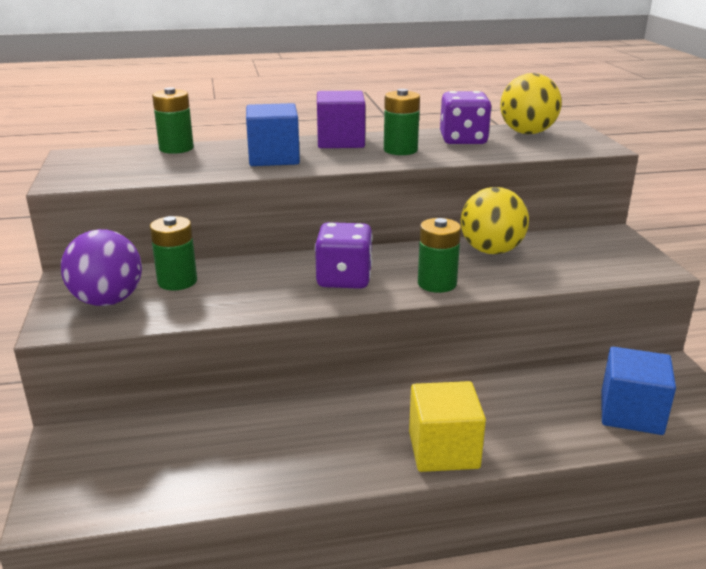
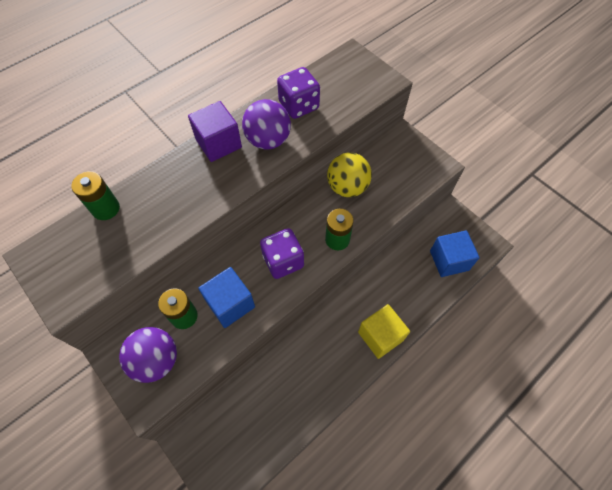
camera: 30 degrees left, 35 degrees up
blue cube [246,103,300,166] -> blue cube moved to [198,267,255,328]
green battery [384,89,420,155] -> purple ball [242,99,291,149]
yellow ball [500,73,562,134] -> none

